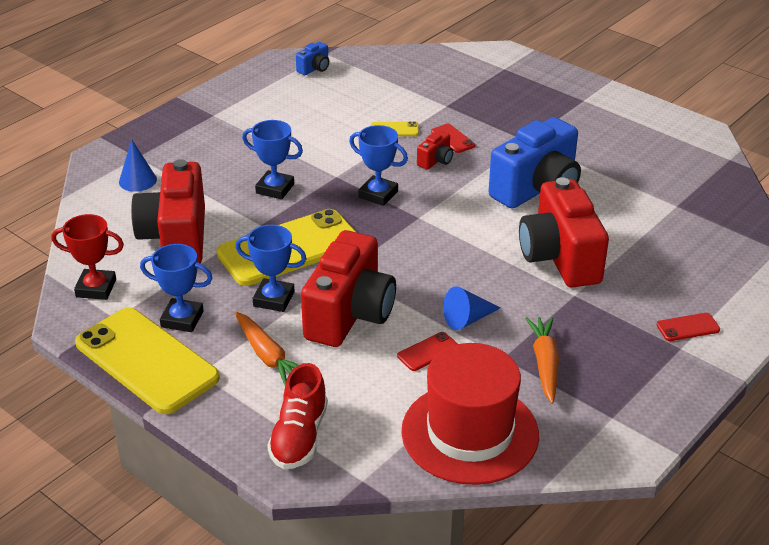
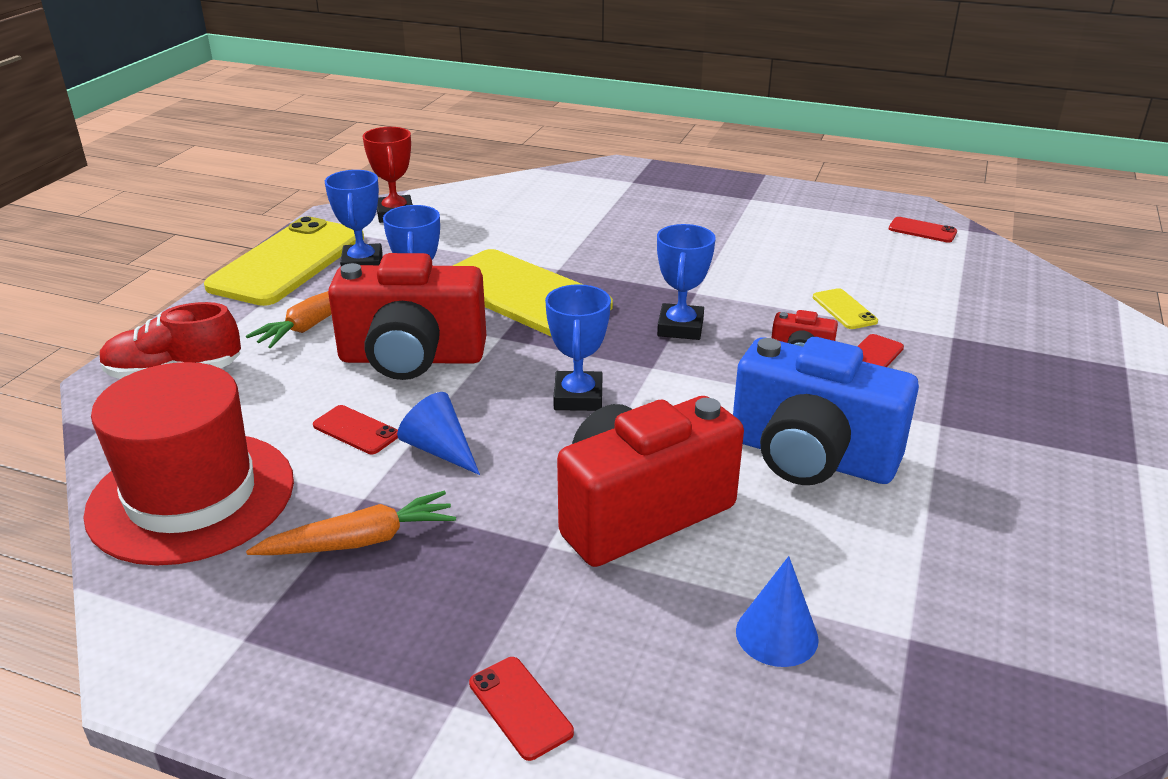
camera: 70 degrees right, 5 degrees down
blue cone [119,139,157,192] -> blue cone moved to [736,556,819,667]
red camera [131,159,205,263] -> none
blue trophy [242,120,303,200] -> blue trophy moved to [545,284,611,411]
blue camera [296,42,329,75] -> red phone [889,217,957,243]

